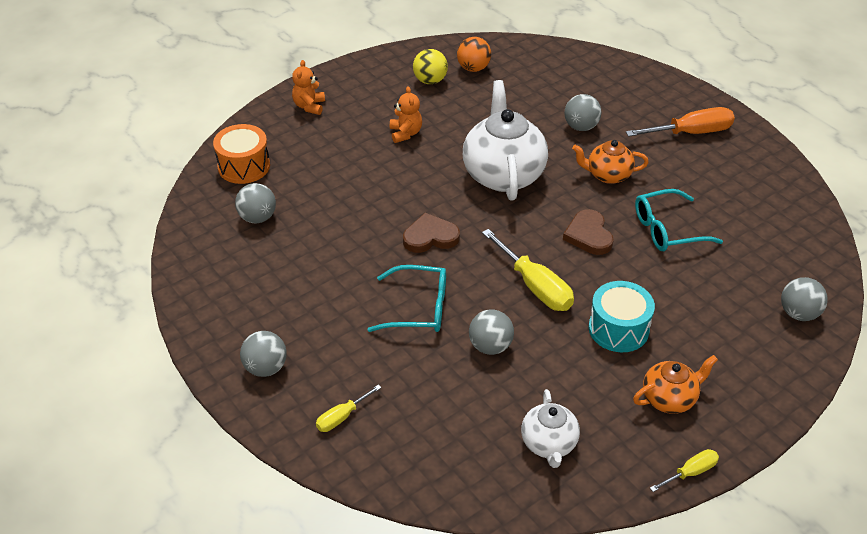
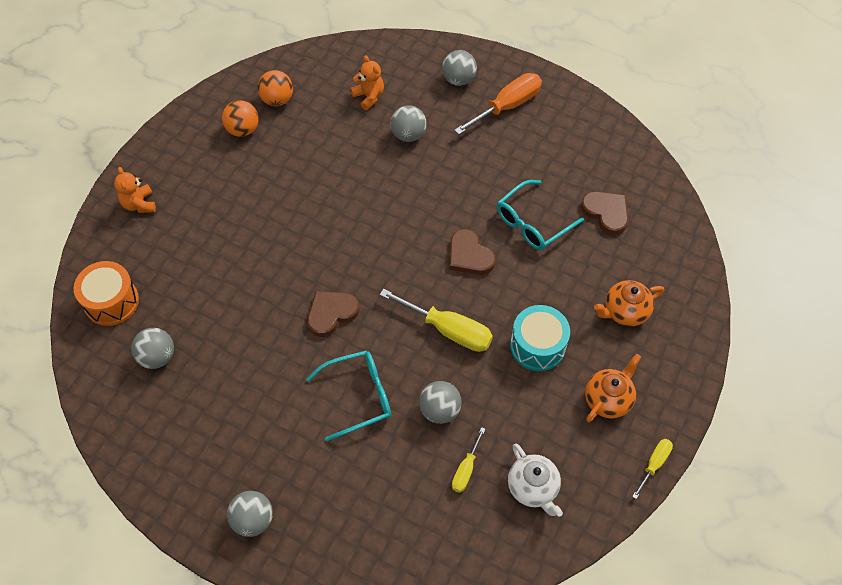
camera: 25 degrees left, 15 degrees up
yellow screwdriver [316,385,381,432] -> yellow screwdriver moved to [452,427,485,493]
orange teddy bear [390,86,422,143] -> orange teddy bear moved to [351,55,384,110]
yellow ball [413,49,448,84] -> orange ball [222,100,259,137]
white teapot [463,80,548,201] -> none
orange teapot [572,140,649,184] -> orange teapot moved to [594,280,664,326]
grey ball [781,277,828,321] -> grey ball moved to [442,50,477,86]
none -> brown heart [581,191,628,235]

